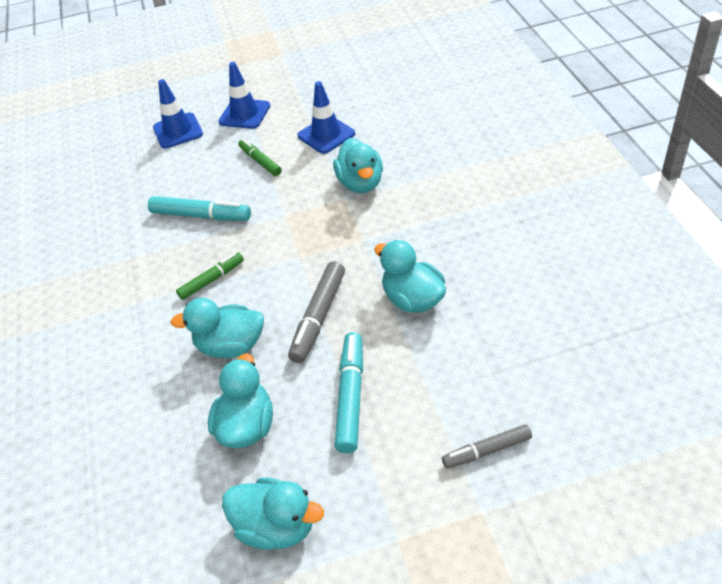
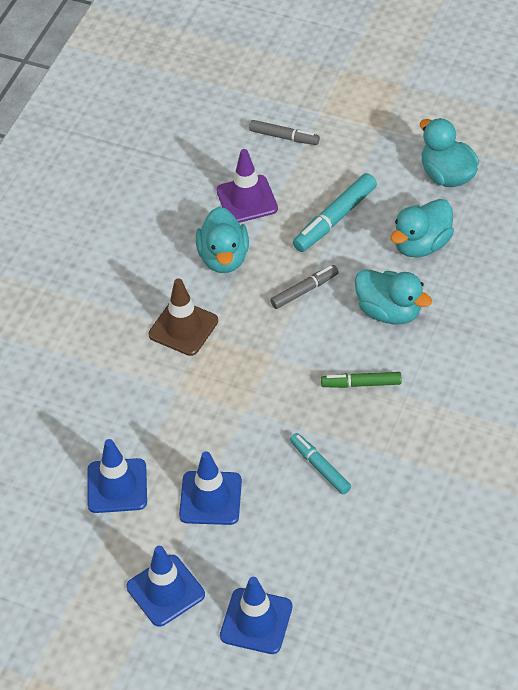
camera: 145 degrees left, 5 degrees up
turquoise marker [148,196,251,221] -> turquoise marker [290,433,351,494], size x0.65
green marker [238,139,282,176] -> blue traffic cone [179,451,242,525]
grey marker [288,261,345,363] -> grey marker [270,265,339,309], size x0.65
turquoise duck [333,138,383,193] -> none
none -> brown traffic cone [149,278,218,356]
none -> purple traffic cone [216,149,278,223]

